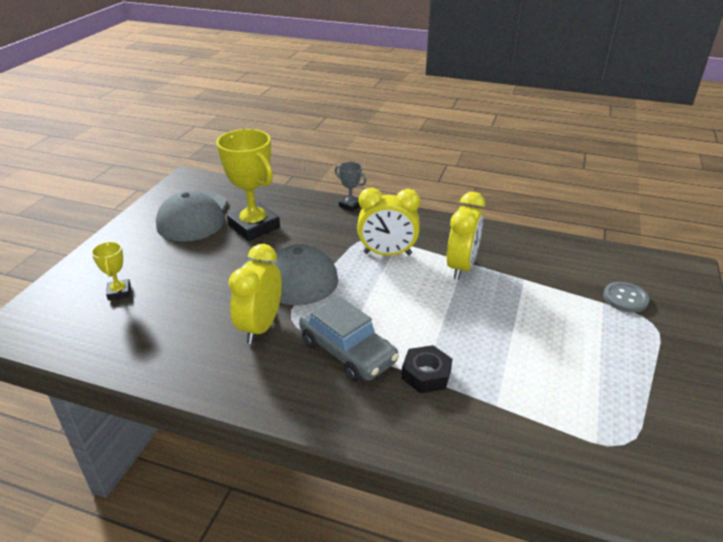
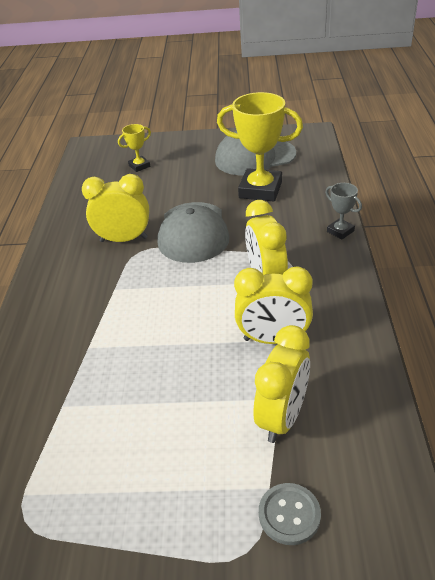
camera: 75 degrees right, 5 degrees up
yellow trophy [216,129,280,241] -> yellow trophy turned 75 degrees clockwise [217,92,303,201]
grey car [299,296,399,382] -> none
grey trophy [335,162,367,212] -> grey trophy turned 60 degrees counterclockwise [325,183,362,239]
black nut [401,345,452,393] -> none
none -> yellow clock [254,325,310,443]

